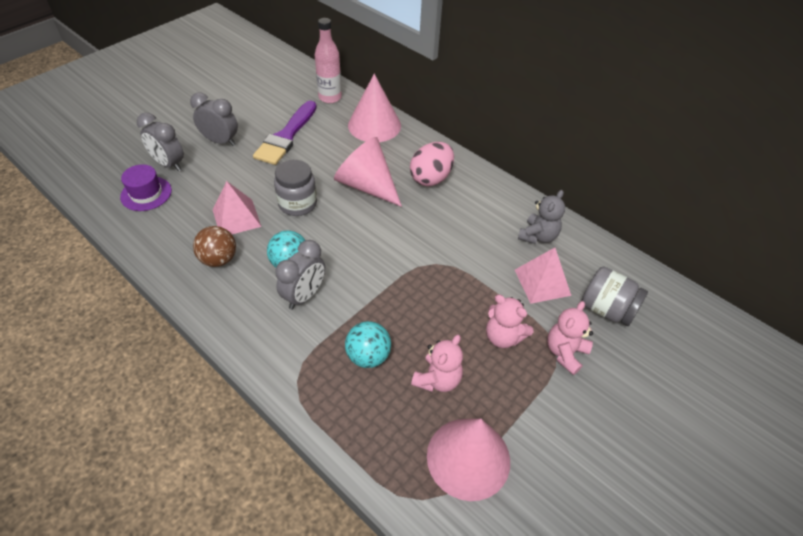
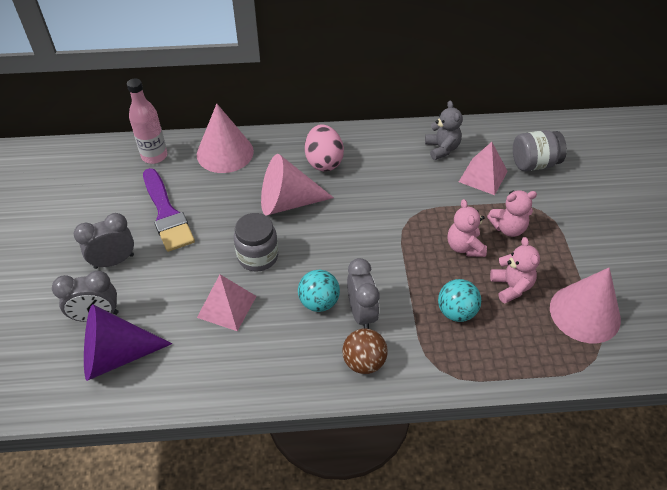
camera: 45 degrees left, 0 degrees up
purple hat [120,164,172,211] -> purple cone [84,304,172,381]
brown ball [193,226,236,267] -> brown ball moved to [342,328,388,374]
pink teddy bear [547,301,593,375] -> pink teddy bear moved to [448,199,487,257]

